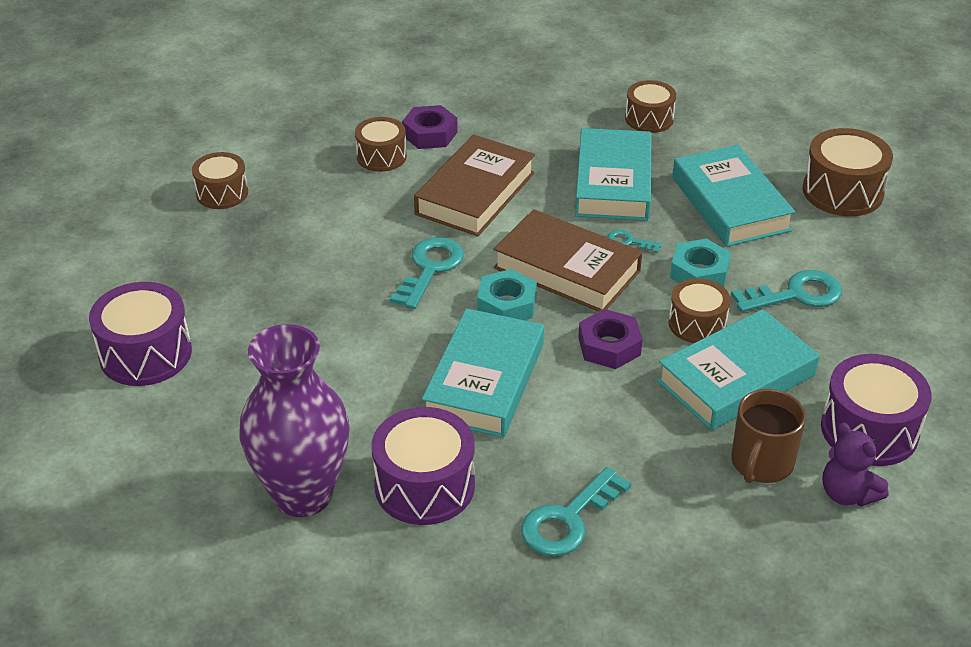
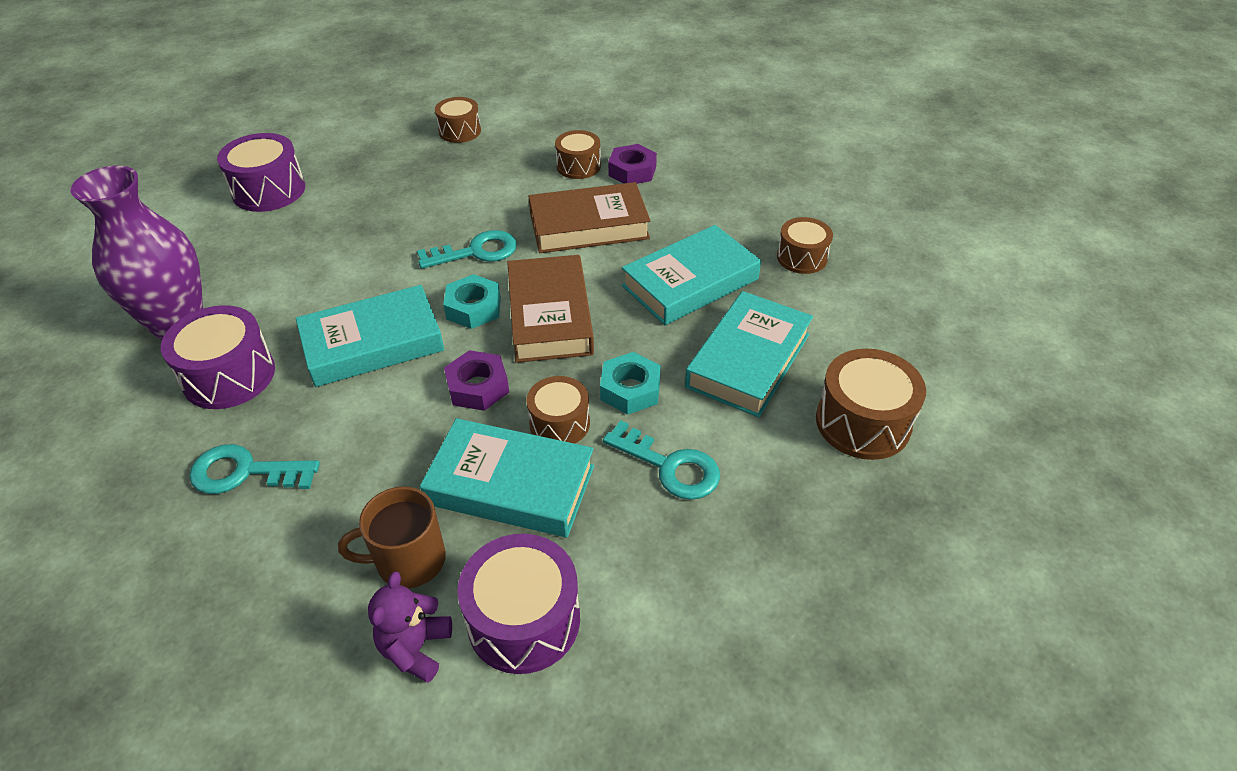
camera: 50 degrees right, 5 degrees up
turquoise key [607,230,662,253] -> none

